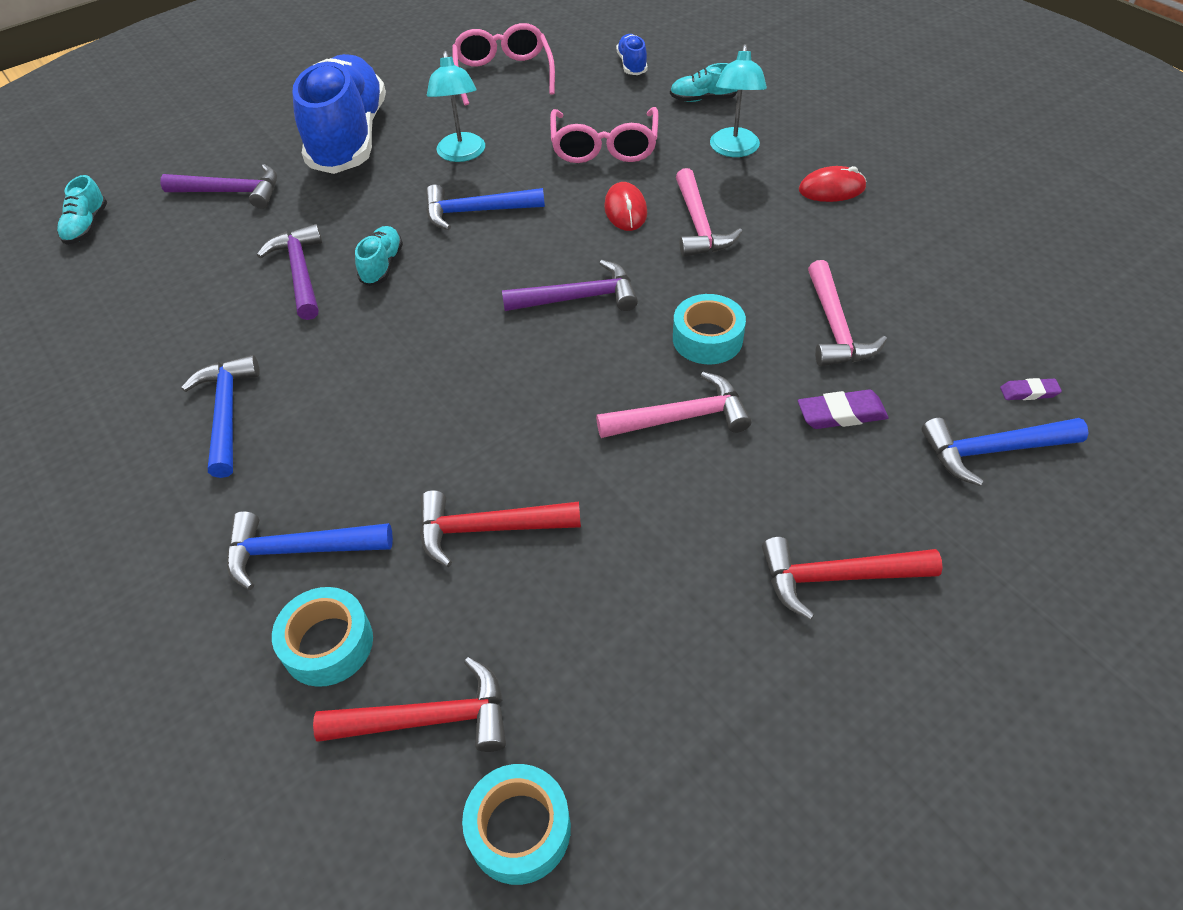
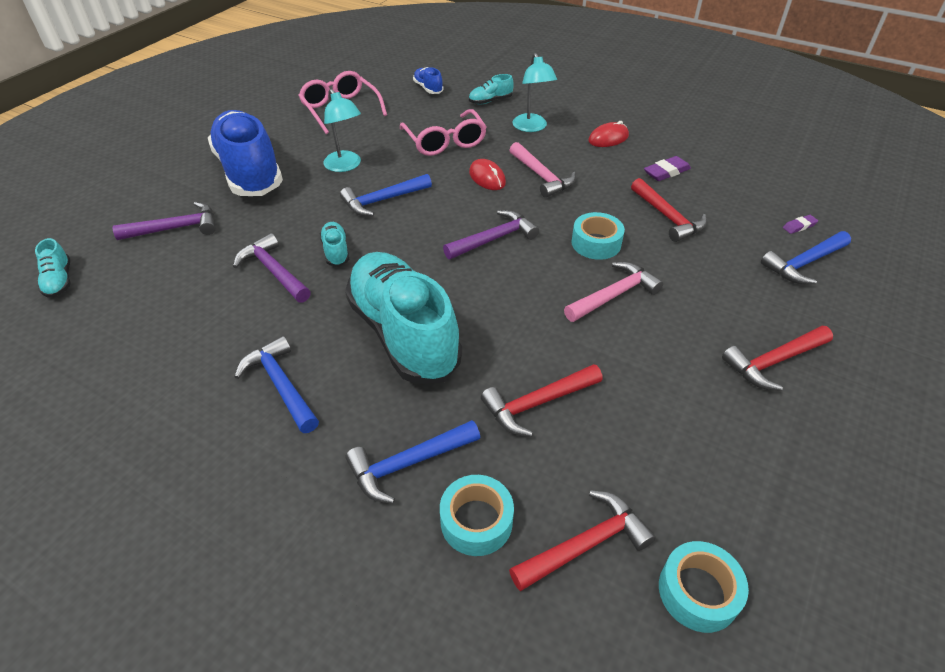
camera: 25 degrees left, 5 degrees down
purple eraser [798,390,888,429] -> purple eraser moved to [644,156,691,181]
pink hammer [808,260,887,366] -> red hammer [631,178,707,242]
none -> turquoise shoe [345,252,462,384]

